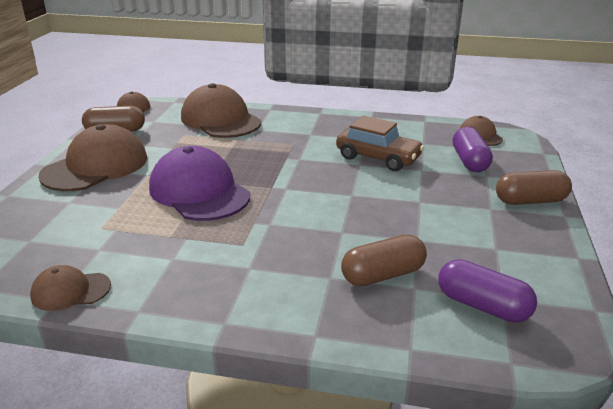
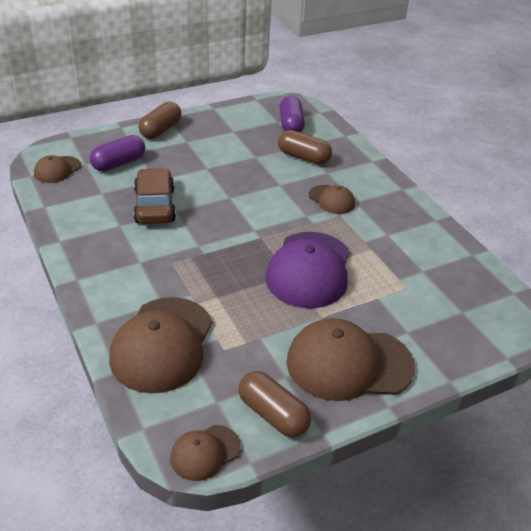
camera: 130 degrees left, 10 degrees up
brown cap [30,265,111,311] -> brown cap moved to [309,185,355,214]
brown capsule [496,170,572,205] -> brown capsule turned 75 degrees clockwise [138,102,182,139]

